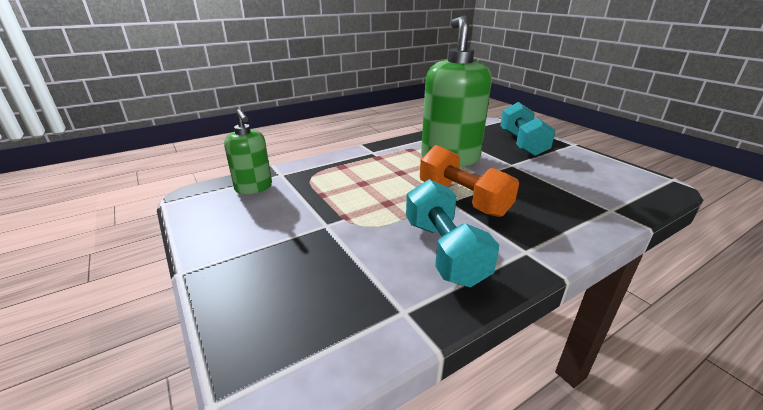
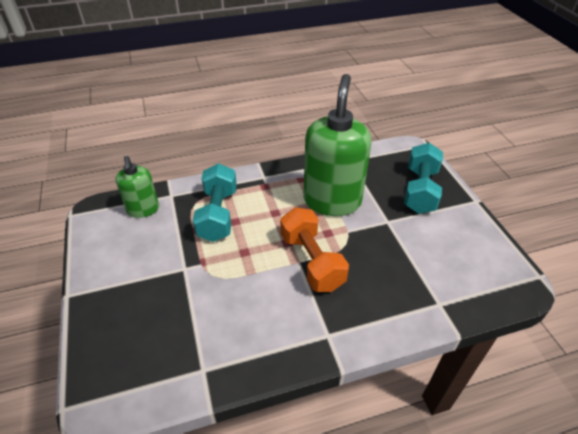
camera: 15 degrees right, 15 degrees up
turquoise dumbbell [406,179,499,287] -> turquoise dumbbell moved to [193,163,237,242]

